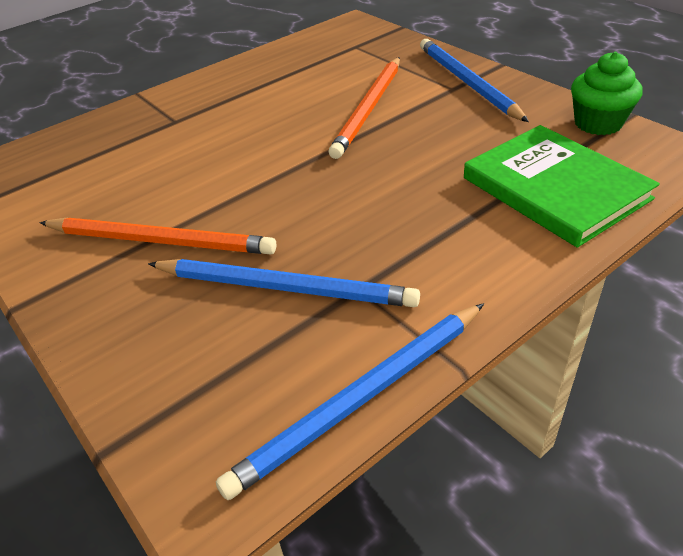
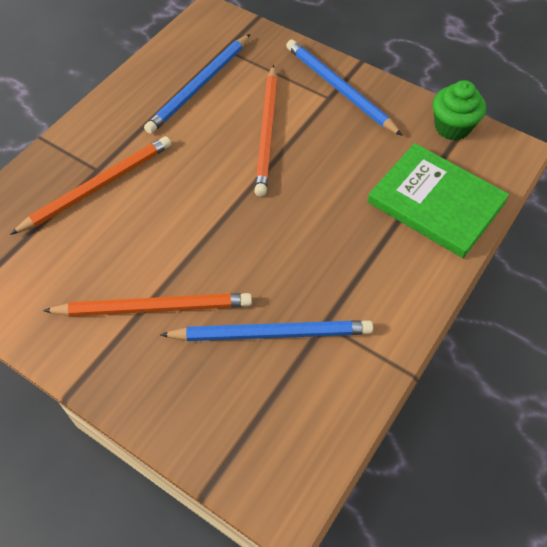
camera: 20 degrees left, 15 degrees up
blue pencil [216,303,484,500] -> blue pencil moved to [144,34,250,134]
none -> orange pencil [10,136,171,235]

